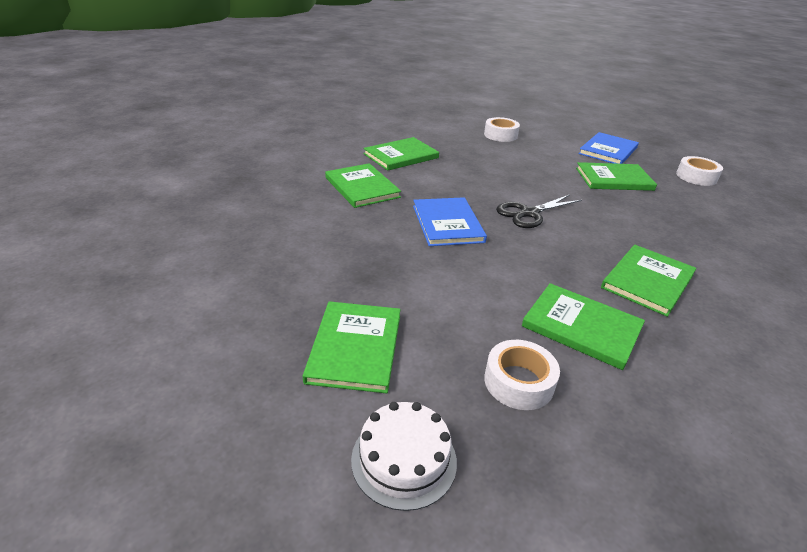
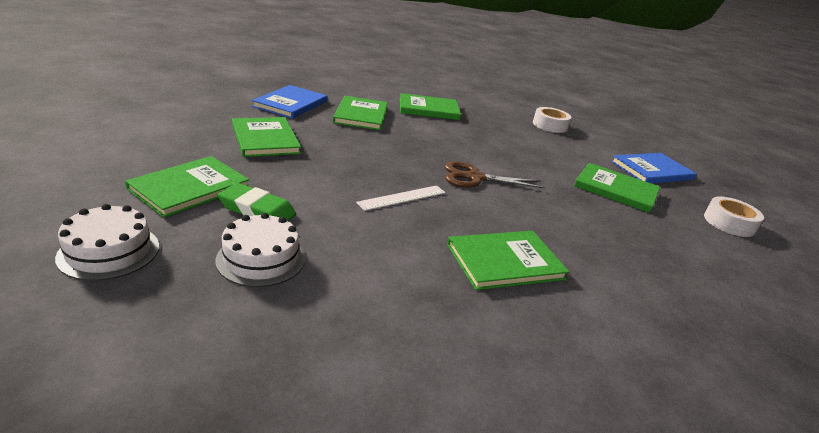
camera: 30 degrees right, 5 degrees down
blue book [413,197,487,246] -> blue book moved to [252,85,327,119]
white tape [484,340,560,410] -> white cake [215,213,305,287]
black scissors [496,194,582,228] -> brown scissors [444,161,545,189]
green book [522,283,645,370] -> green book moved to [232,117,301,157]
none -> green eraser [218,183,296,221]
none -> white ruler [356,185,446,211]

